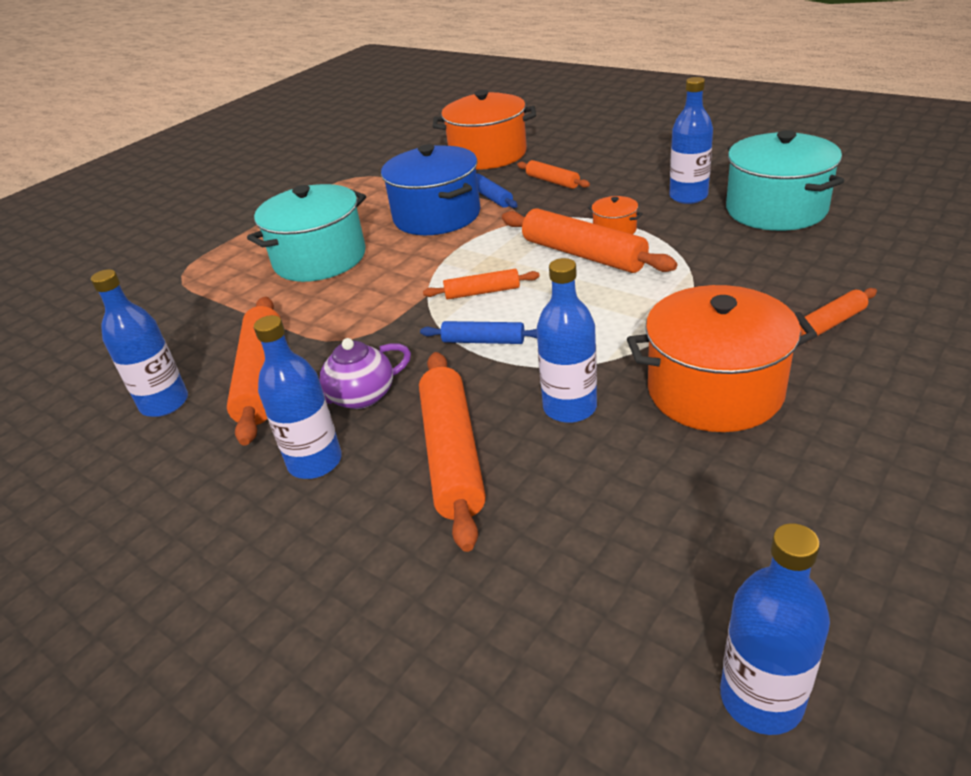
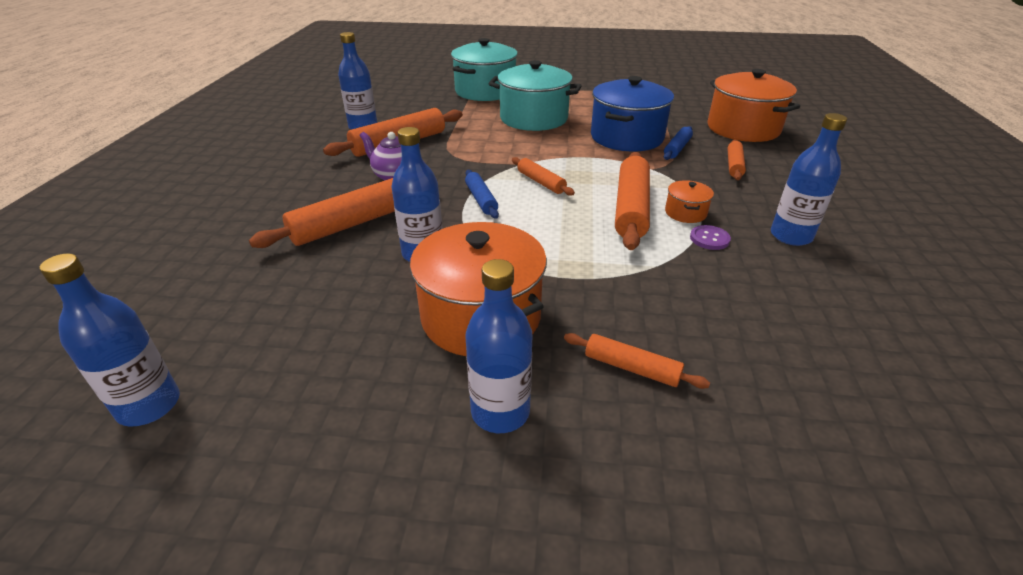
camera: 55 degrees right, 0 degrees up
blue bottle [254,315,342,479] -> blue bottle moved to [465,259,532,433]
turquoise pot [726,130,844,231] -> turquoise pot moved to [451,38,518,101]
none -> purple button [690,225,731,250]

